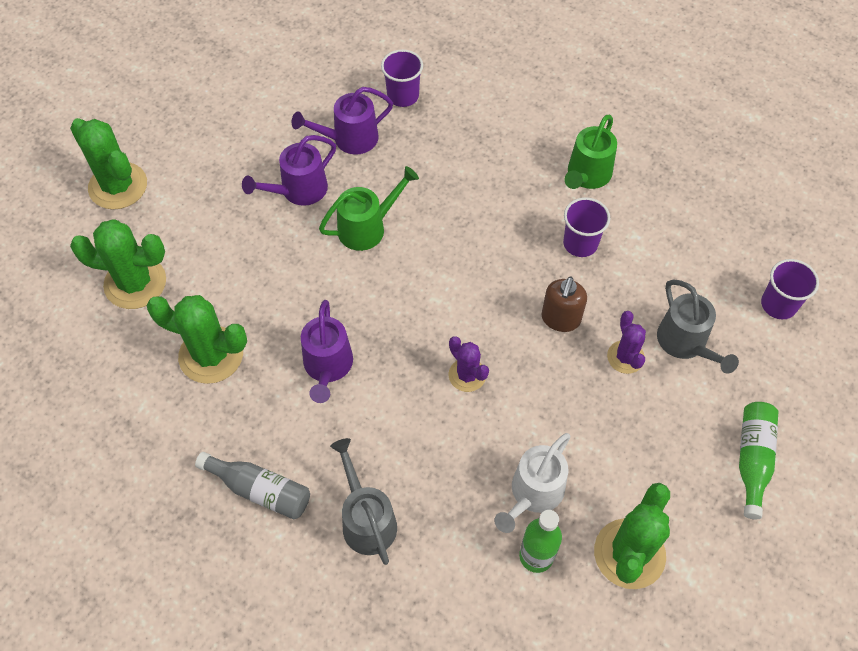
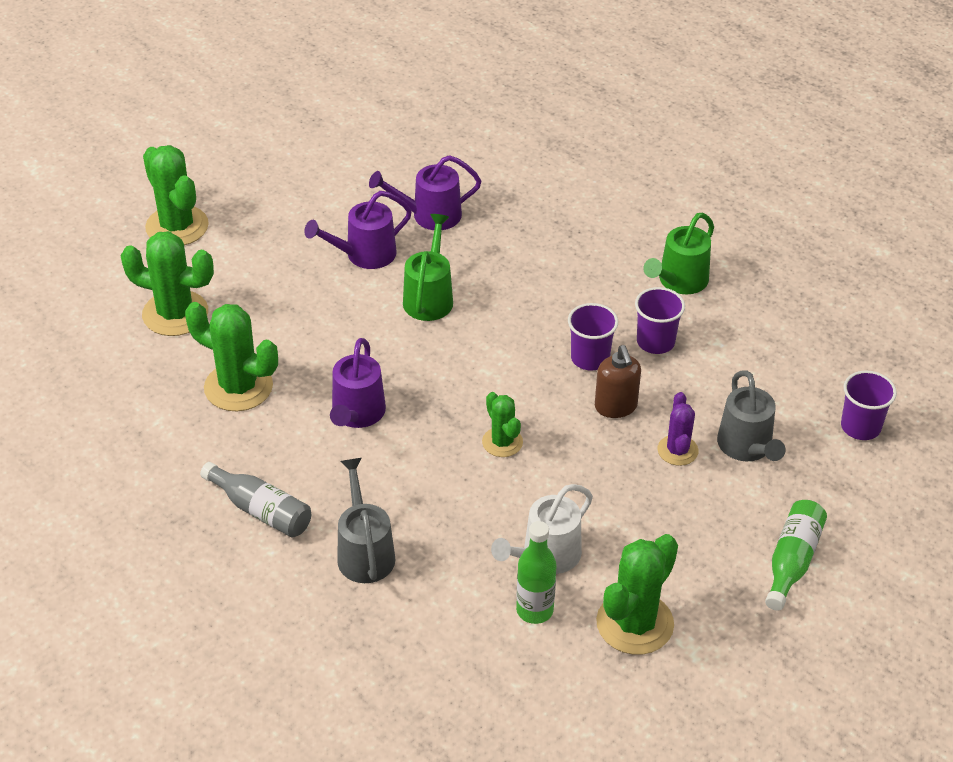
camera: 10 degrees right, 15 degrees down
green watering can [319,166,419,251] -> green watering can turned 60 degrees counterclockwise [403,214,453,321]
purple cup [381,50,423,107] -> purple cup moved to [568,303,618,371]
purple cactus [449,336,489,392] -> green cactus [482,392,523,457]
brown soap dispenser [541,277,587,332] -> brown soap dispenser turned 45 degrees counterclockwise [595,345,641,418]

